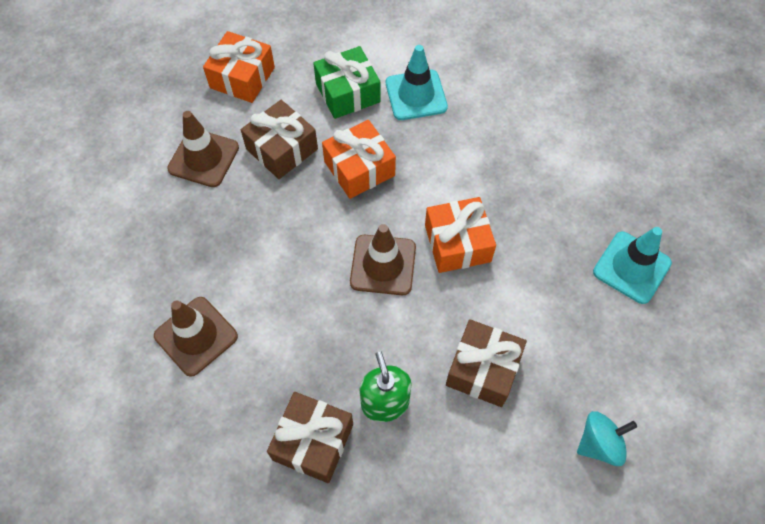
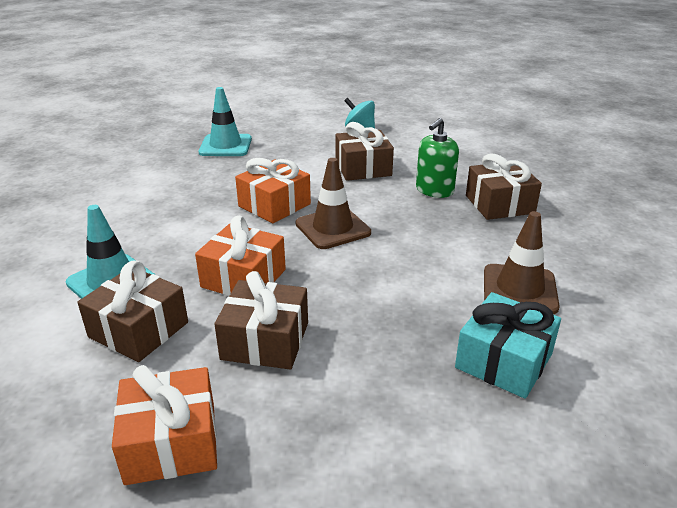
camera: 125 degrees left, 30 degrees down
brown traffic cone [167,111,239,187] -> none
green gift [313,46,380,119] -> brown gift [77,260,188,362]
none -> turquoise gift [455,292,561,399]

